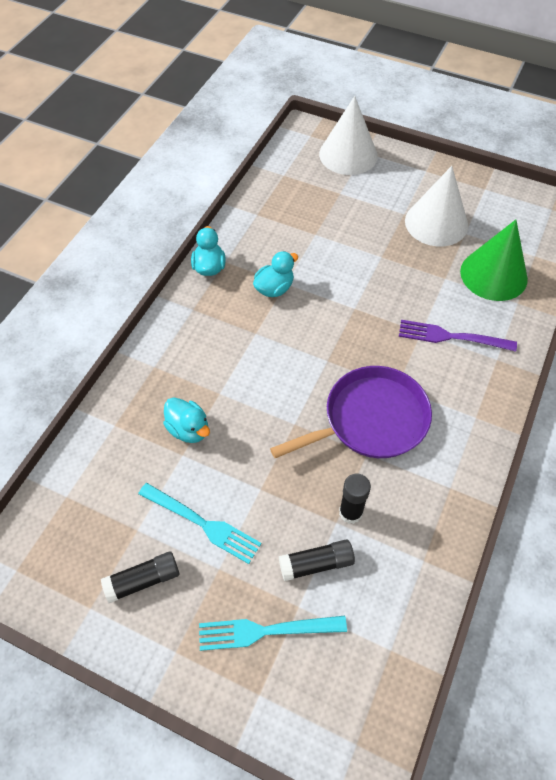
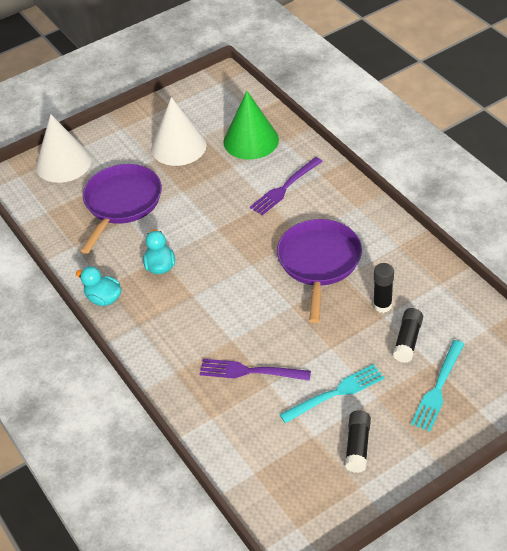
camera: 55 degrees left, 10 degrees down
turquoise duck [163,397,210,443] -> purple fork [200,359,311,381]
none -> purple pan [81,164,162,254]

